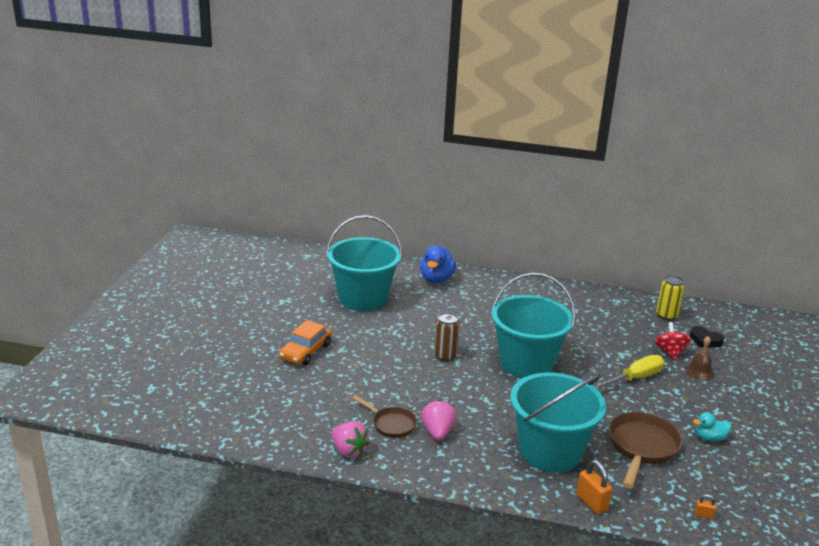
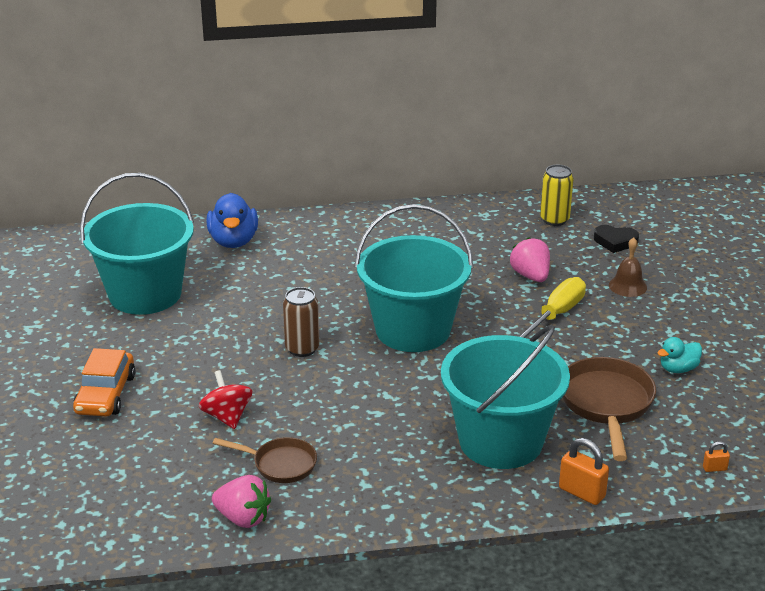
camera: 20 degrees left, 5 degrees up
pink strawberry [421,400,456,440] -> pink strawberry moved to [510,237,550,282]
red spinning top [654,322,691,360] -> red spinning top moved to [199,370,253,429]

